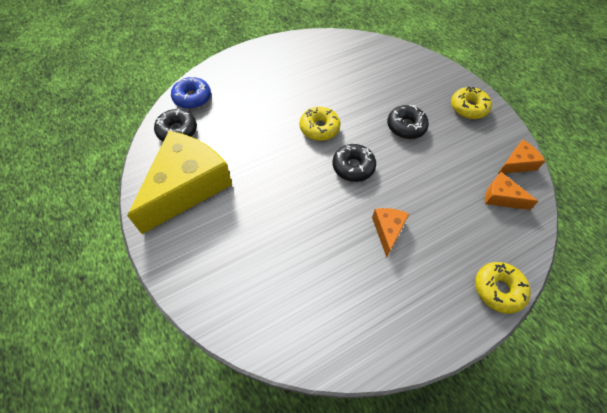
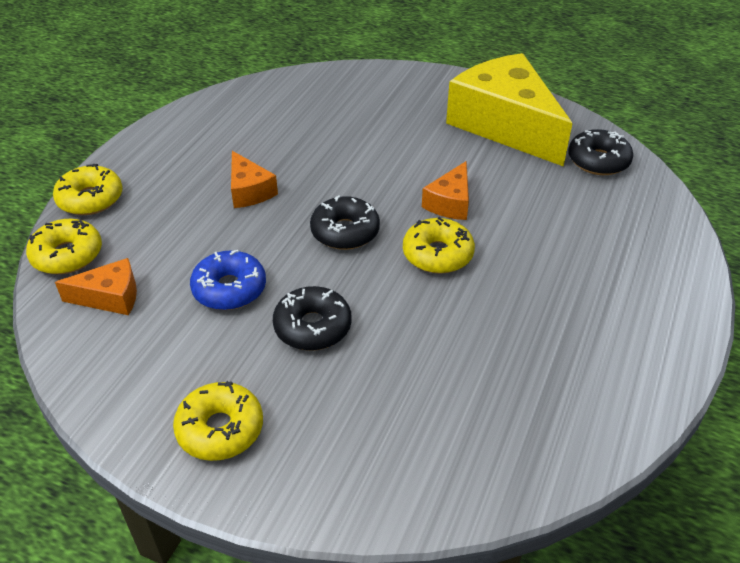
camera: 145 degrees right, 15 degrees down
yellow cheese [127,131,232,234] -> yellow cheese turned 150 degrees clockwise [446,53,573,166]
blue donut [171,77,211,109] -> blue donut moved to [190,250,266,310]
orange cheese [498,139,545,174] -> orange cheese moved to [422,161,469,220]
none -> yellow donut [26,219,102,274]

